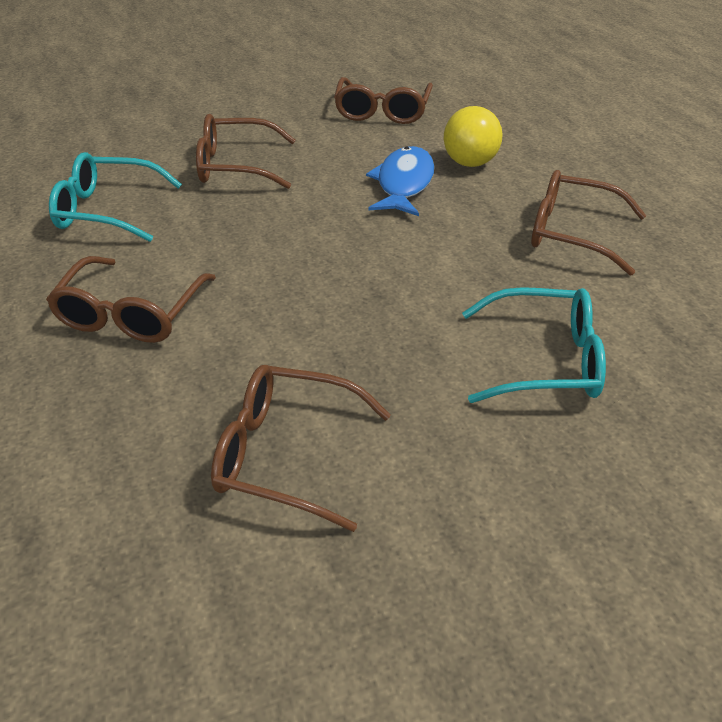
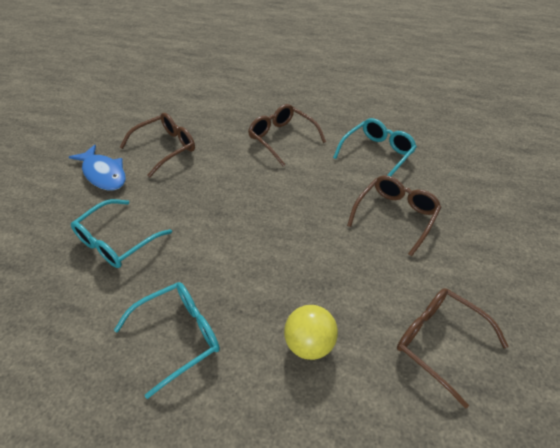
camera: 125 degrees right, 5 degrees up
blue fish [366,146,435,216] -> blue fish moved to [69,145,126,190]
brown glasses [531,170,647,275] -> turquoise glasses [114,282,220,399]

